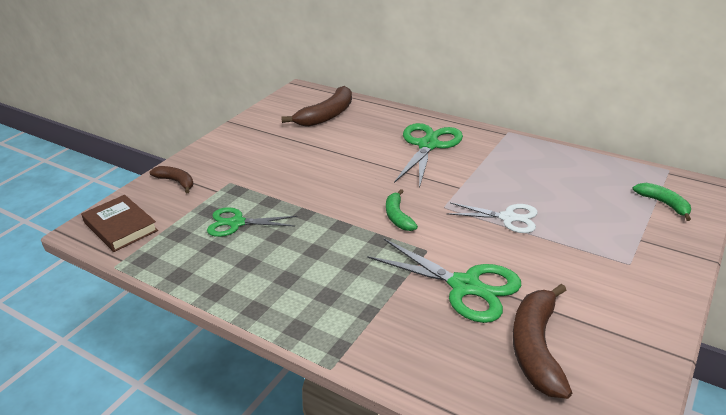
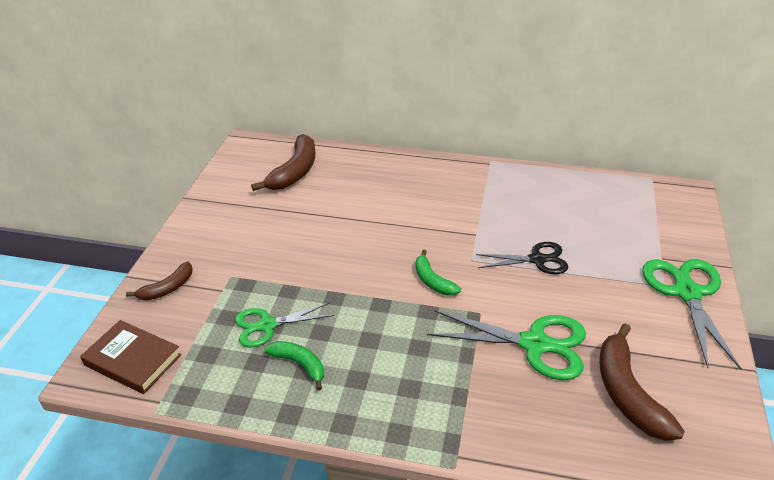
camera: 20 degrees left, 5 degrees up
brown banana [150,166,194,193] -> brown banana turned 120 degrees clockwise [126,262,192,300]
green scissors [394,123,463,188] -> green scissors moved to [642,259,741,370]
white scissors [446,202,538,233] -> black scissors [476,242,568,274]
green banana [633,183,691,221] -> green banana moved to [264,341,324,390]

